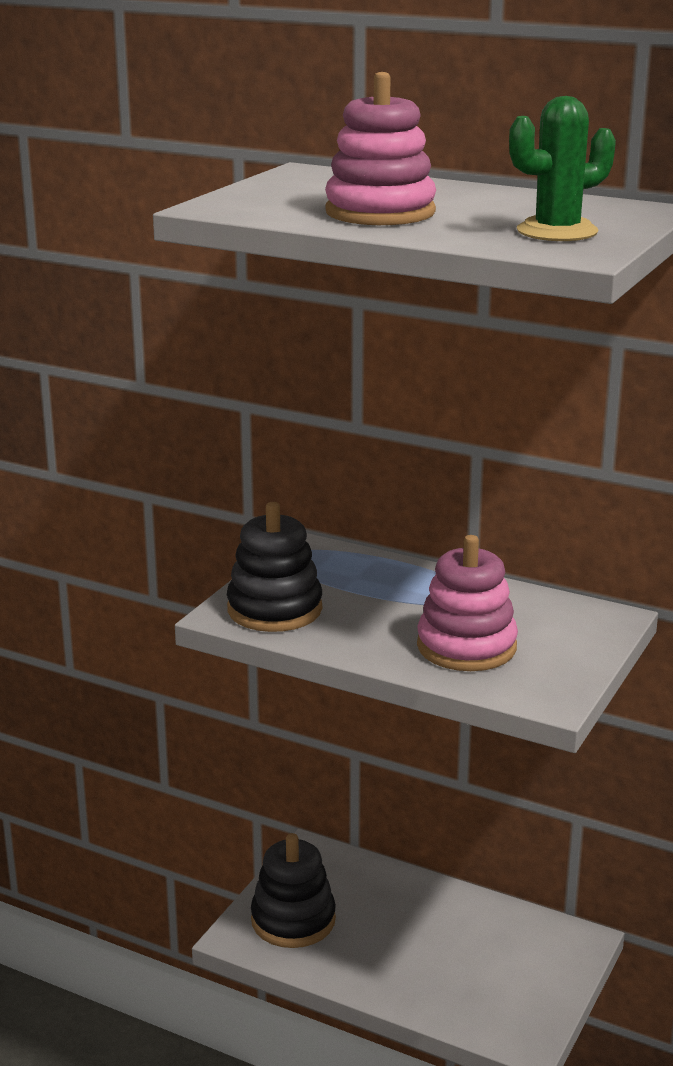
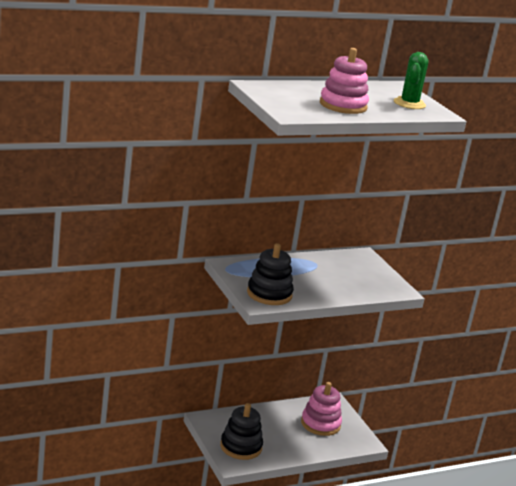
camera: 55 degrees left, 0 degrees up
pink stacking toy [417,535,518,671] -> pink stacking toy moved to [301,382,342,436]

